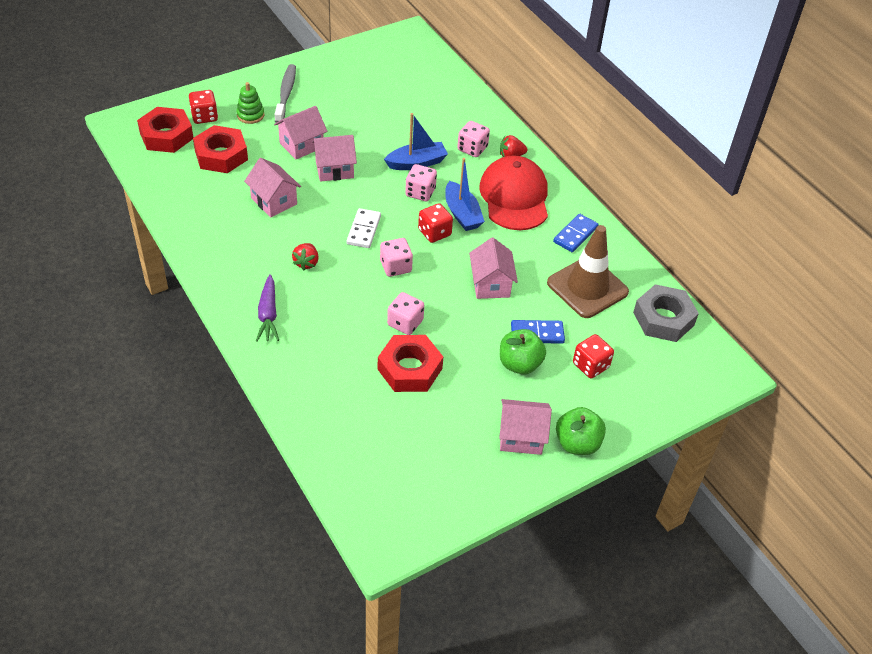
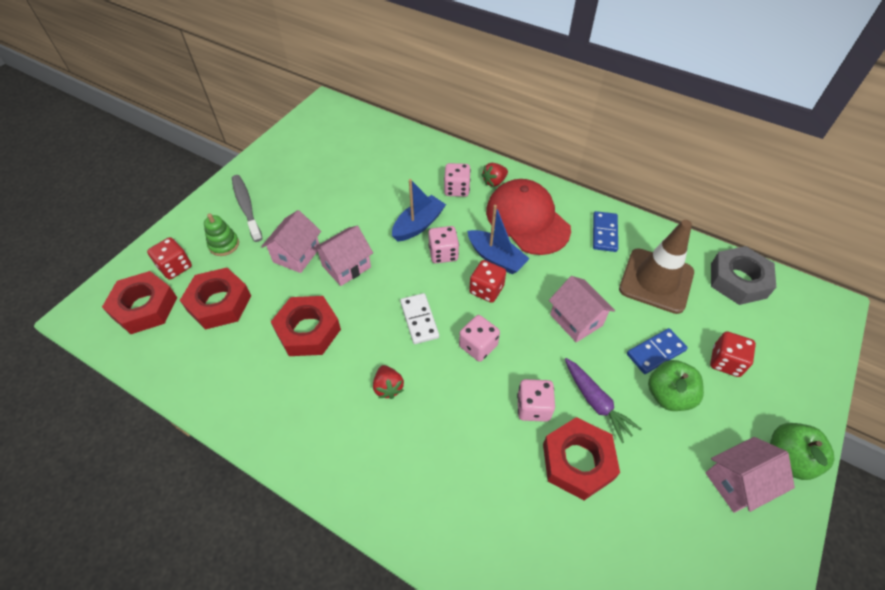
camera: 25 degrees left, 5 degrees up
pink house [244,158,301,217] -> red nut [271,296,341,356]
purple carrot [256,274,279,342] -> purple carrot moved to [565,358,642,443]

